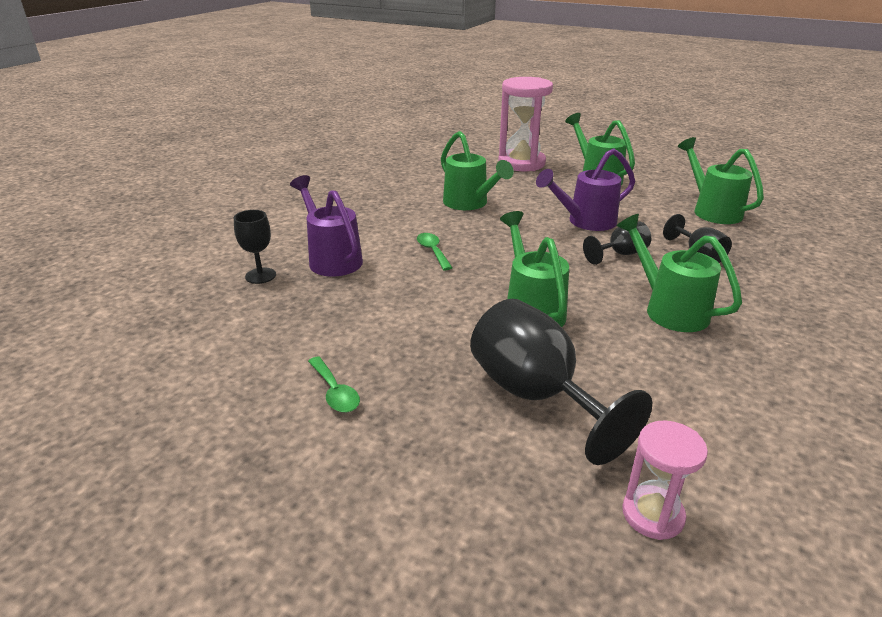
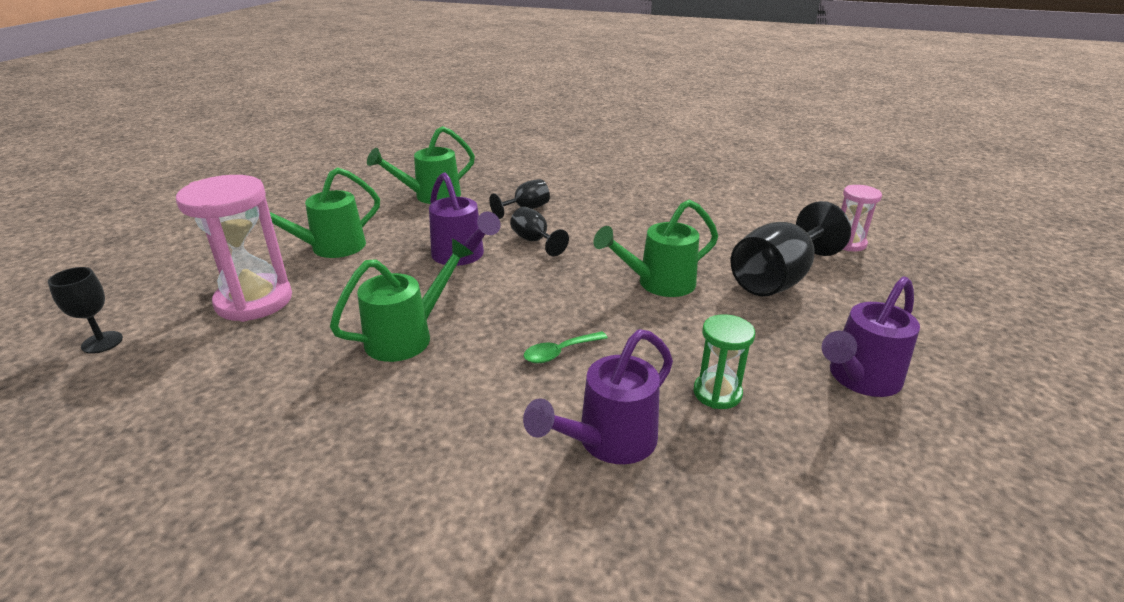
camera: 100 degrees left, 0 degrees up
black goblet [234,210,276,284] -> black goblet moved to [48,267,123,354]
green spoon [308,356,360,413] -> purple watering can [822,276,920,397]
green watering can [617,214,742,332] -> none
none -> green hourglass [693,314,755,409]

